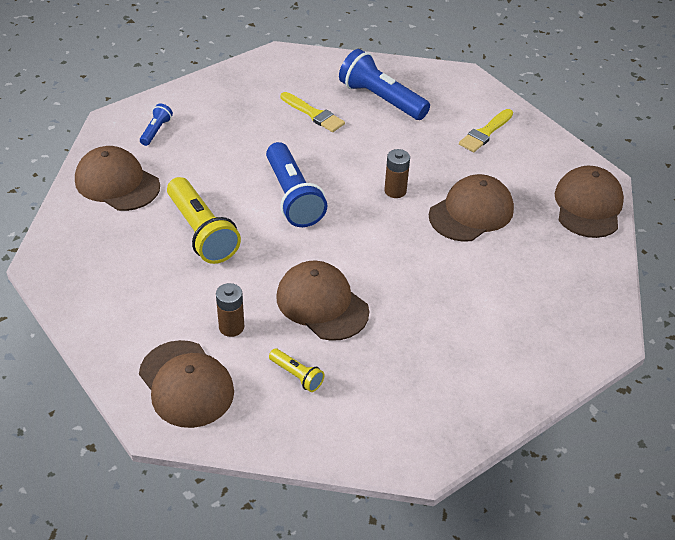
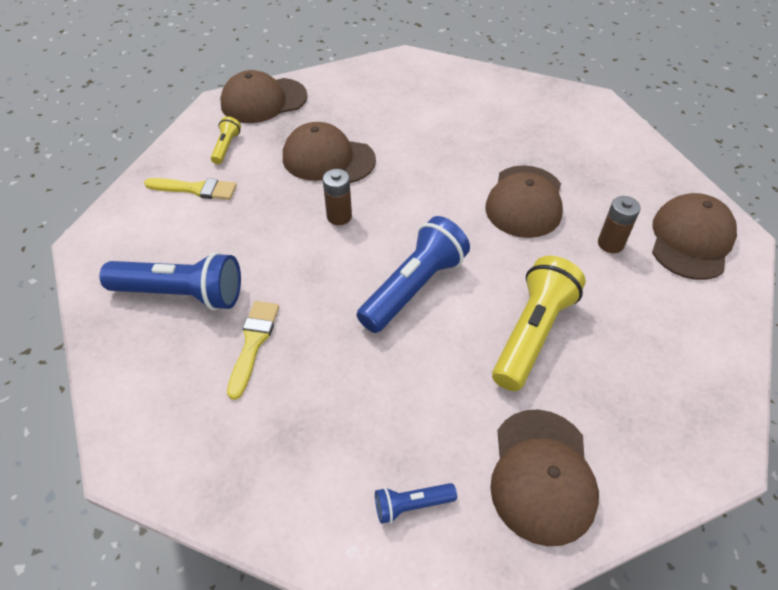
camera: 120 degrees left, 5 degrees up
yellow flashlight [269,349,324,392] -> yellow flashlight moved to [211,116,241,164]
blue flashlight [339,49,430,120] -> blue flashlight turned 90 degrees counterclockwise [100,252,241,310]

